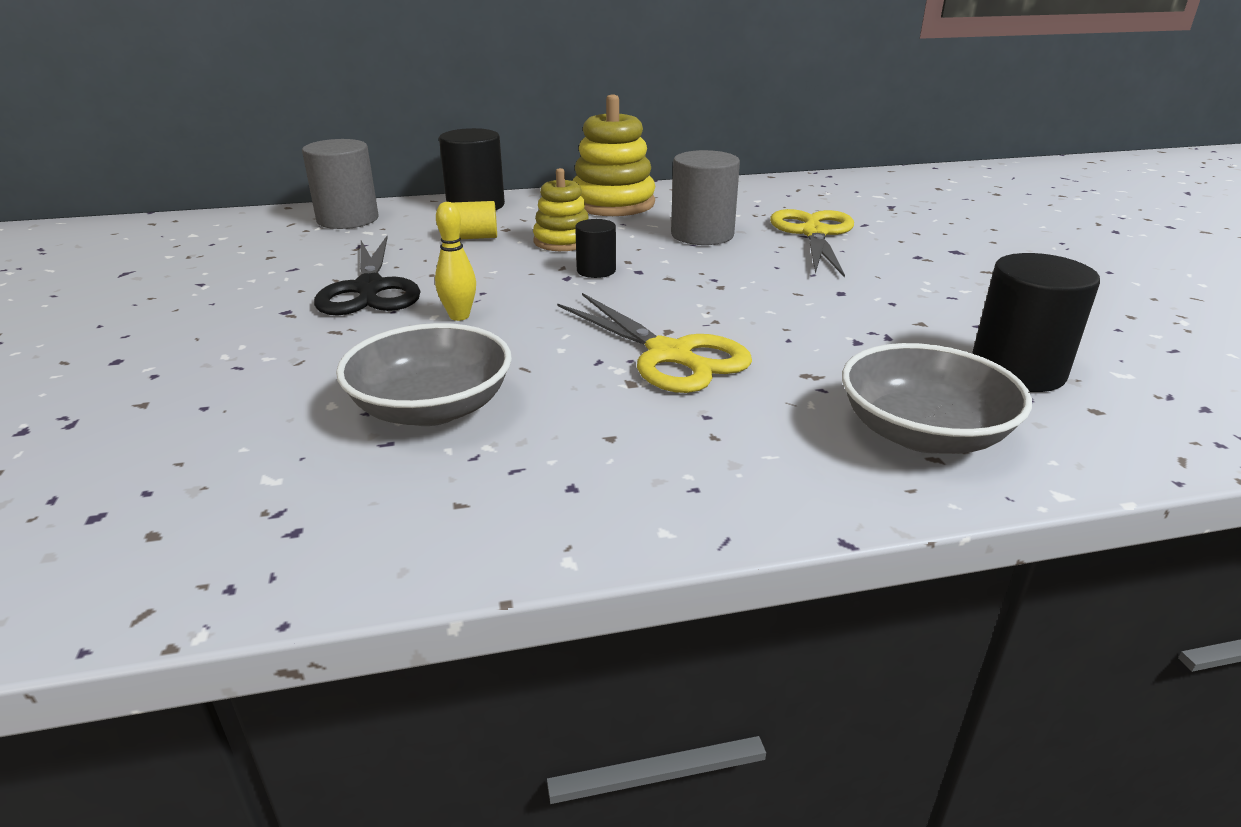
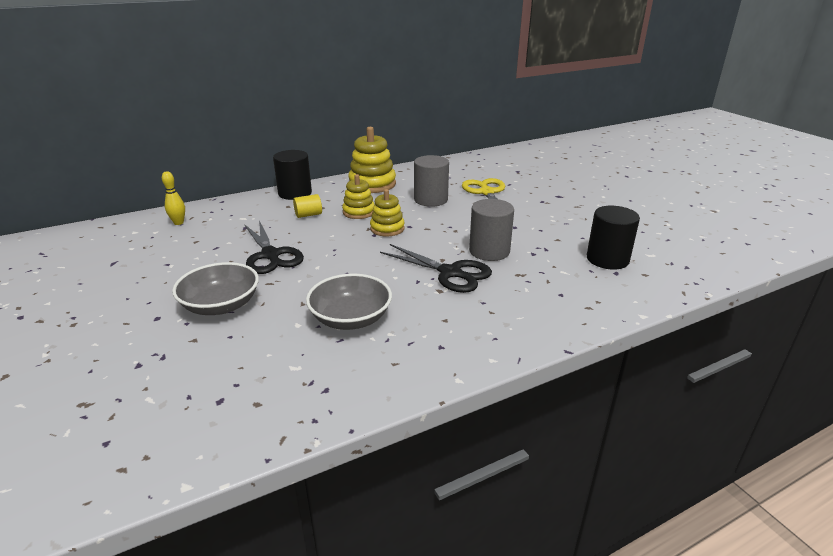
camera: 15 degrees left, 0 degrees up
grey cylinder [302,139,379,229] -> grey cylinder moved to [469,199,514,261]
yellow bowling pin [435,202,476,321] -> yellow bowling pin moved to [162,171,185,225]
yellow scissors [557,293,752,393] -> black scissors [380,244,492,293]
black cylinder [575,219,616,278] -> yellow stacking toy [370,189,405,236]
grey bowl [842,343,1032,454] -> grey bowl moved to [172,262,259,315]

